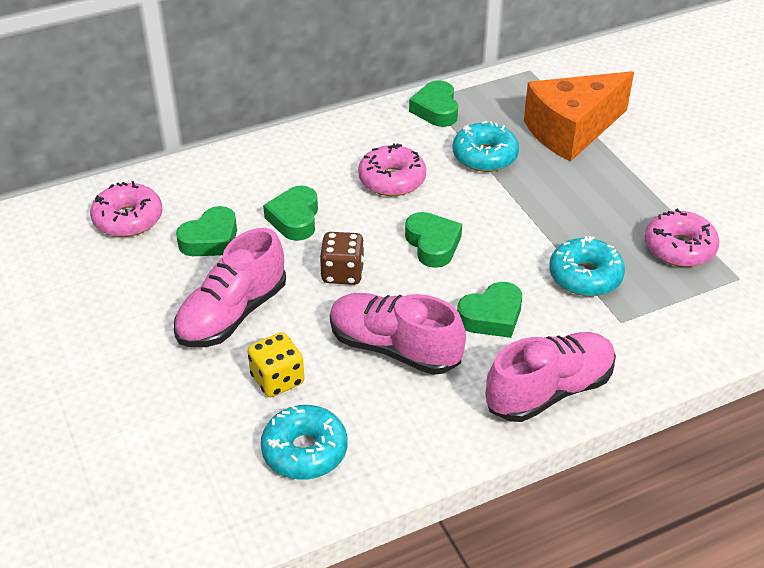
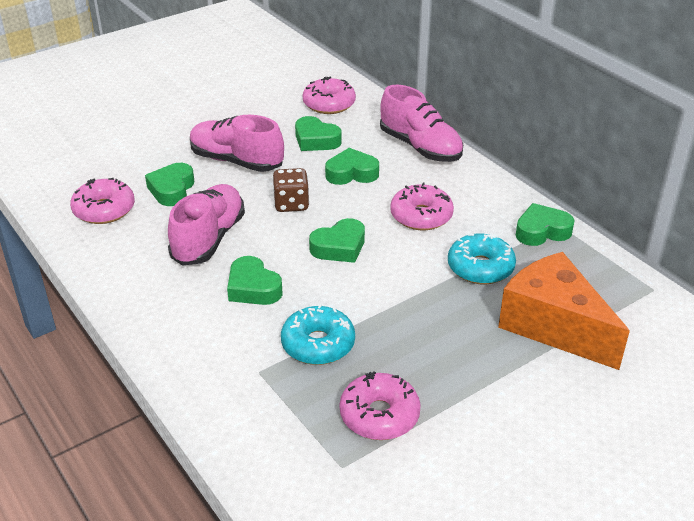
camera: 80 degrees right, 5 degrees down
yellow dice [248,332,304,397] -> green heart [145,163,194,206]
turquoise donut [261,405,347,480] -> pink donut [70,178,135,224]
pink shoe [485,332,616,422] -> pink shoe moved to [380,85,463,162]

